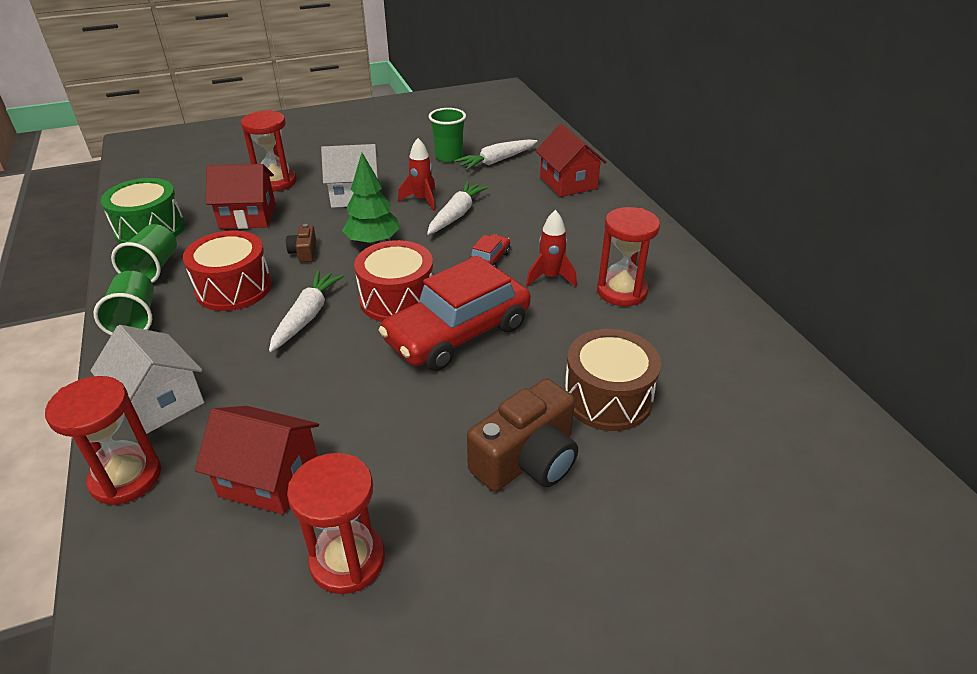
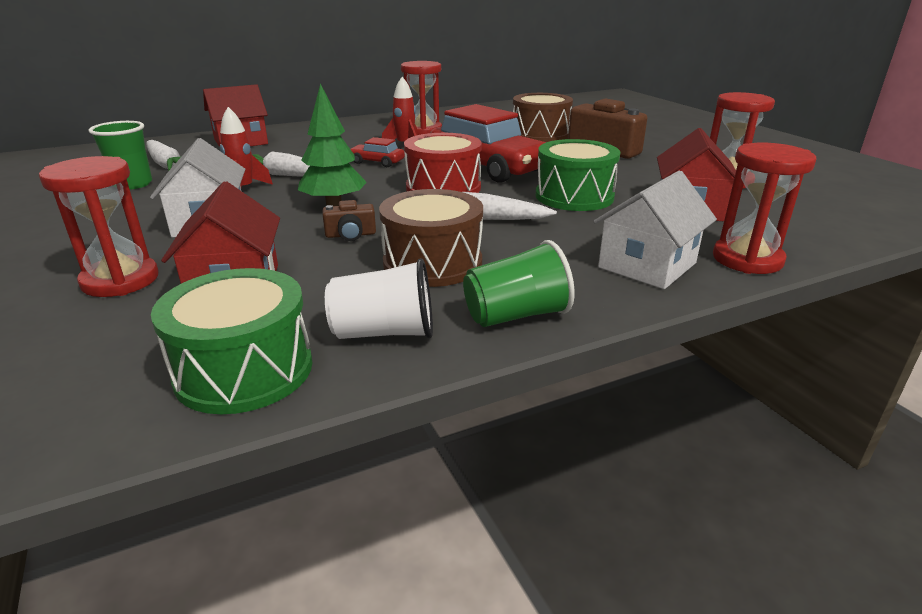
camera: 95 degrees left, 10 degrees down
green cup [111,224,177,283] -> white cup [325,258,433,339]
red drum [183,230,272,311] -> brown drum [379,189,483,287]
none -> green drum [536,139,620,211]

